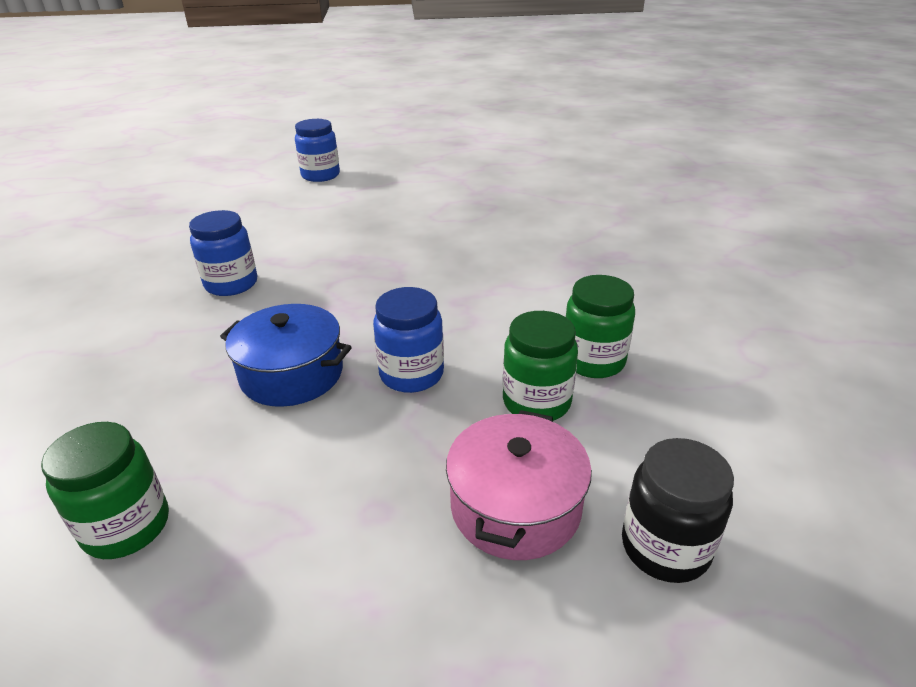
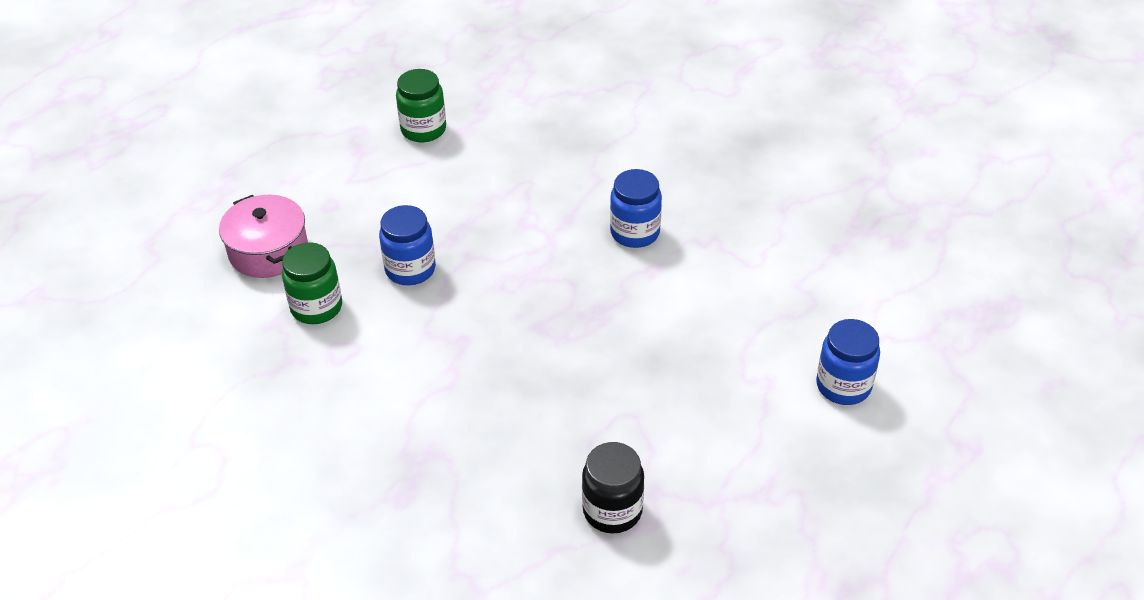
camera: 130 degrees right, 10 degrees up
blue pot [220,304,352,407] -> none
green jar [566,275,635,378] -> none
black jar [622,438,734,583] -> black jar moved to [582,442,644,534]

